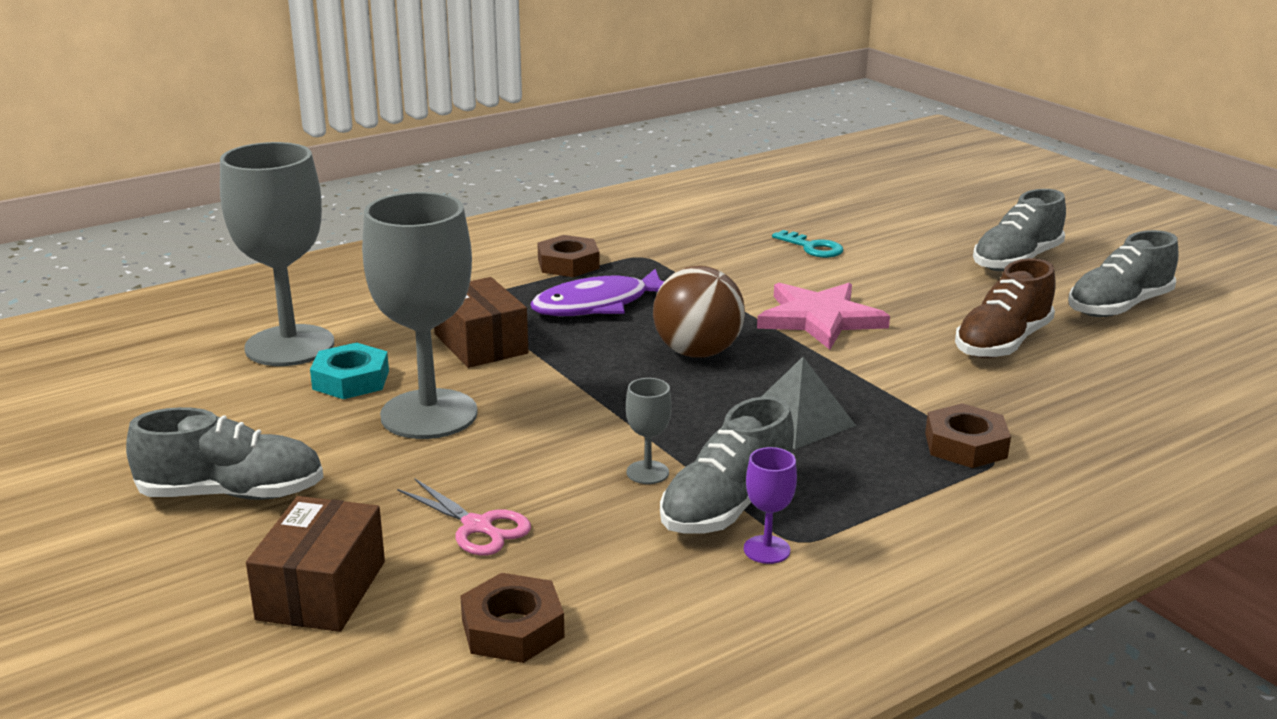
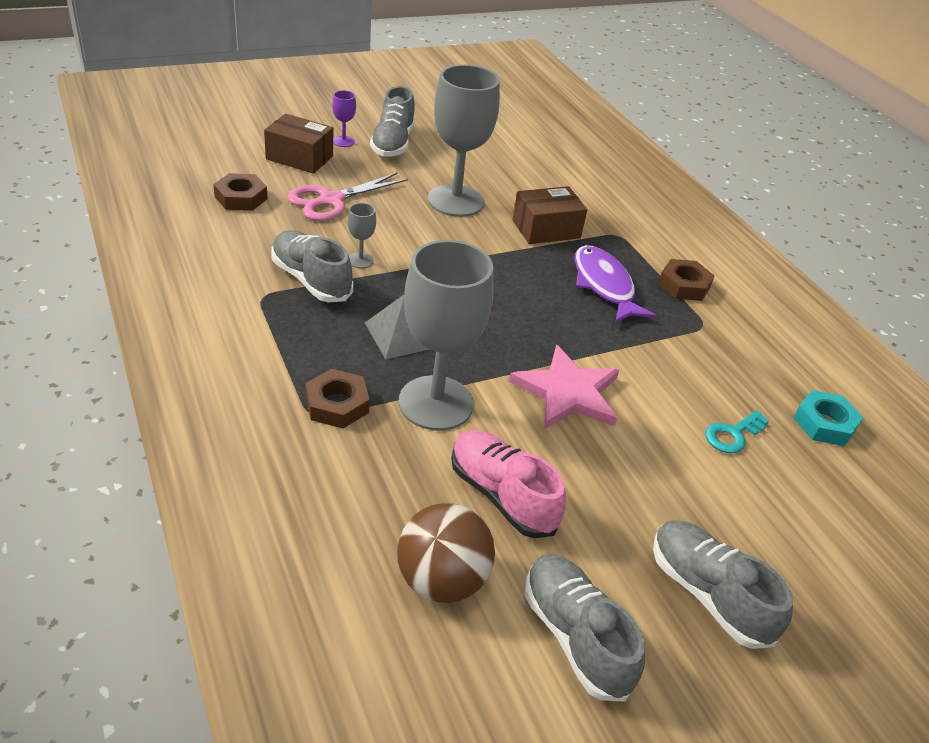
camera: 95 degrees right, 15 degrees up
grey goblet [220,142,334,366] -> grey goblet moved to [399,240,494,431]
turquoise nut [310,342,389,399] -> turquoise nut moved to [793,390,863,446]
pink scissors [397,478,531,556] -> pink scissors [287,172,408,221], size x1.52
brown ball [653,266,745,358] -> brown ball moved to [397,503,495,603]
purple goblet [744,447,797,564] -> purple goblet moved to [332,90,356,147]
brown shoe [955,258,1056,358] -> pink shoe [451,430,566,538]

